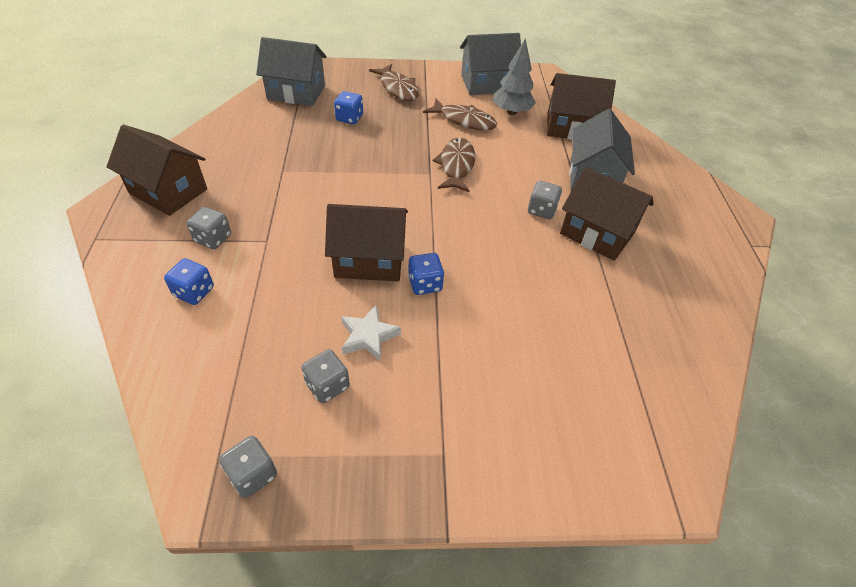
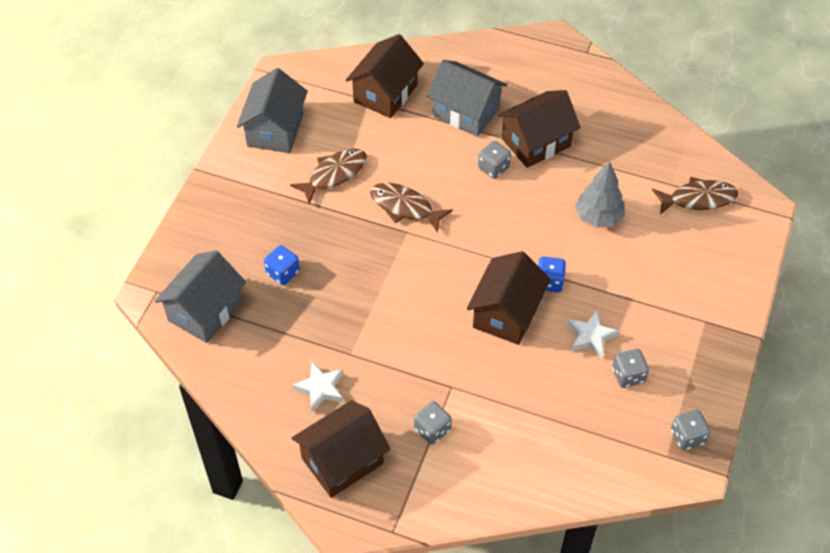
camera: 65 degrees left, 5 degrees up
blue dice [164,258,214,305] -> none
brown fish [369,64,419,101] -> brown fish moved to [652,176,738,214]
grey tree [493,38,536,115] -> grey tree moved to [575,162,625,228]
none -> white star [292,362,343,412]

